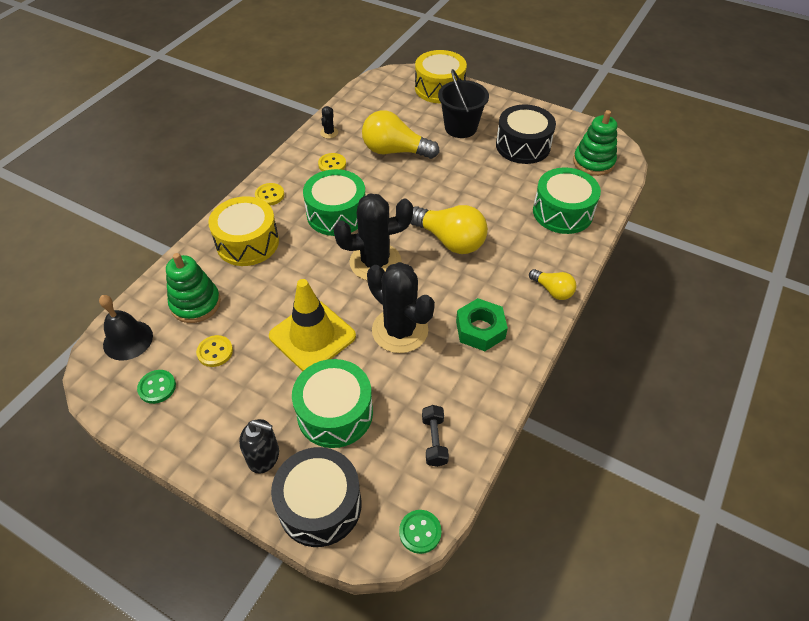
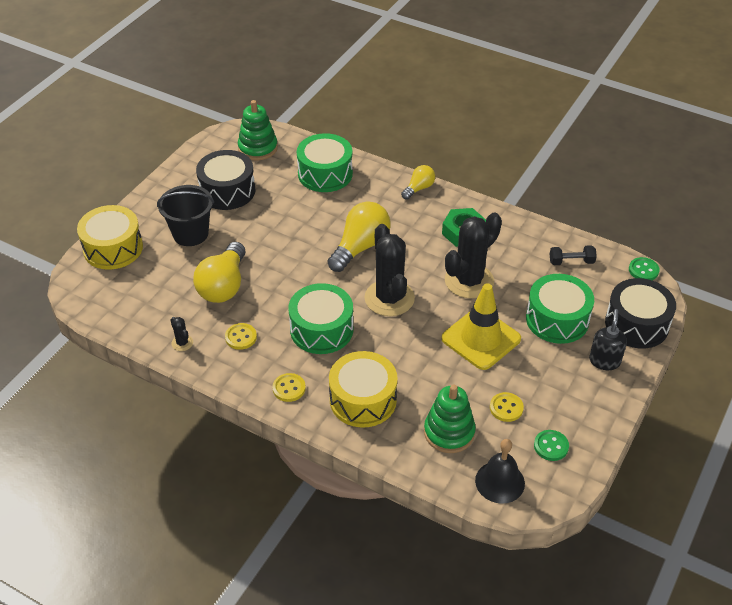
camera: 90 degrees left, 5 degrees down
black cactus [320,106,338,139] -> black cactus turned 45 degrees clockwise [171,317,193,351]

